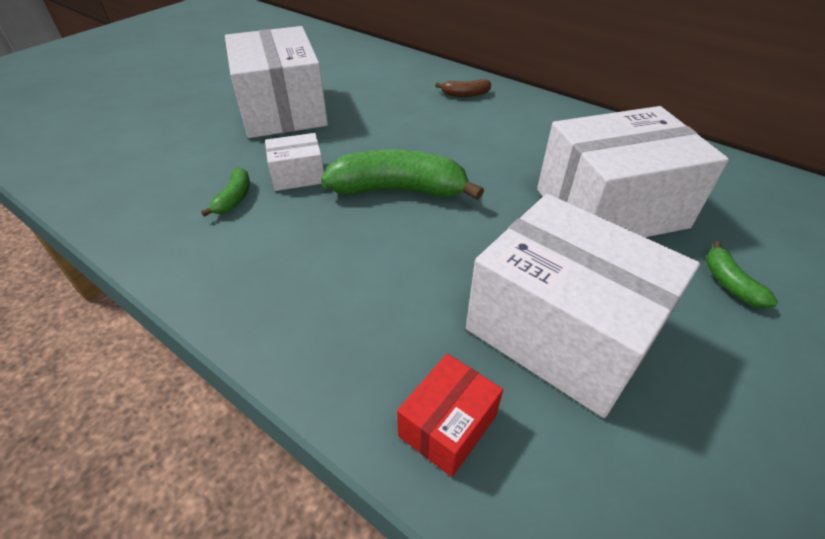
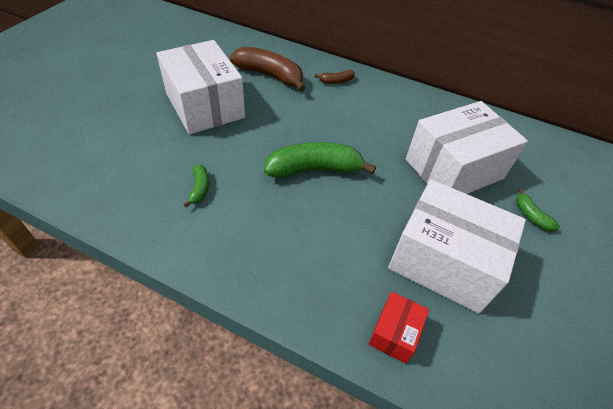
camera: 15 degrees left, 5 degrees up
white box [265,133,324,191] -> none
none -> brown banana [230,47,305,92]

